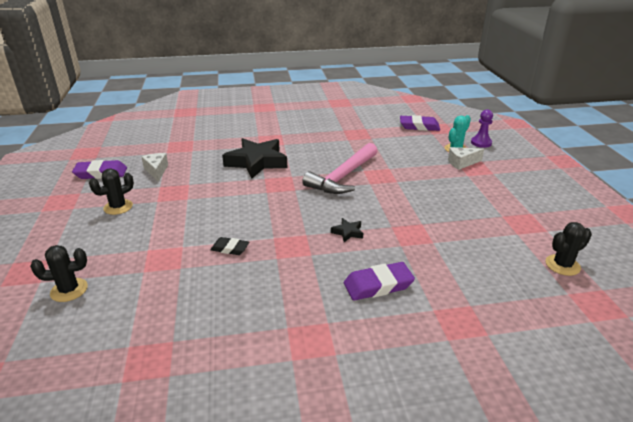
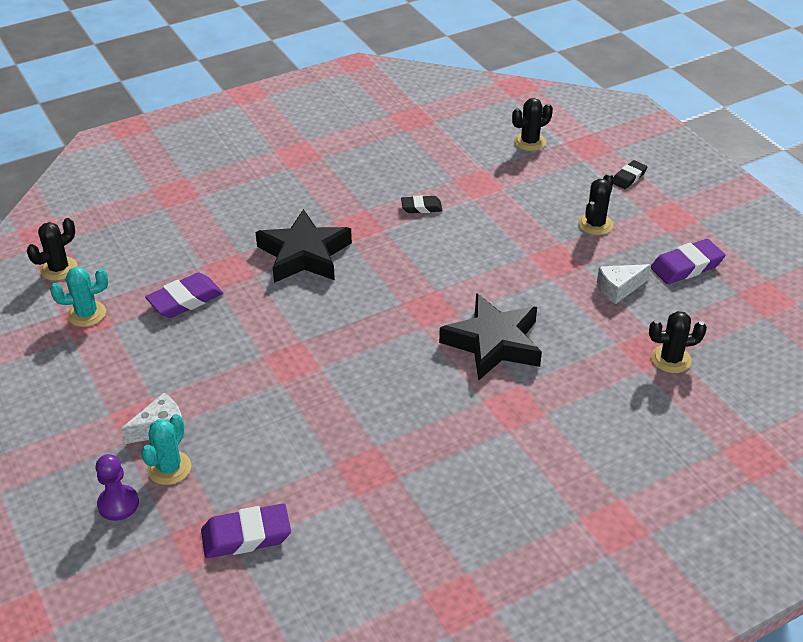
camera: 160 degrees right, 10 degrees up
white cheese [142,153,168,182] -> white cheese turned 105 degrees clockwise [597,264,651,304]
pink hammer [302,143,377,194] -> none
black star [331,218,363,242] -> black star [255,209,352,283], size x2.40
purple eraser [344,262,415,301] -> purple eraser moved to [145,273,223,318]
none -> turquoise cactus [50,267,108,327]
none -> black eraser [613,160,647,189]
none -> black cactus [649,311,707,373]

